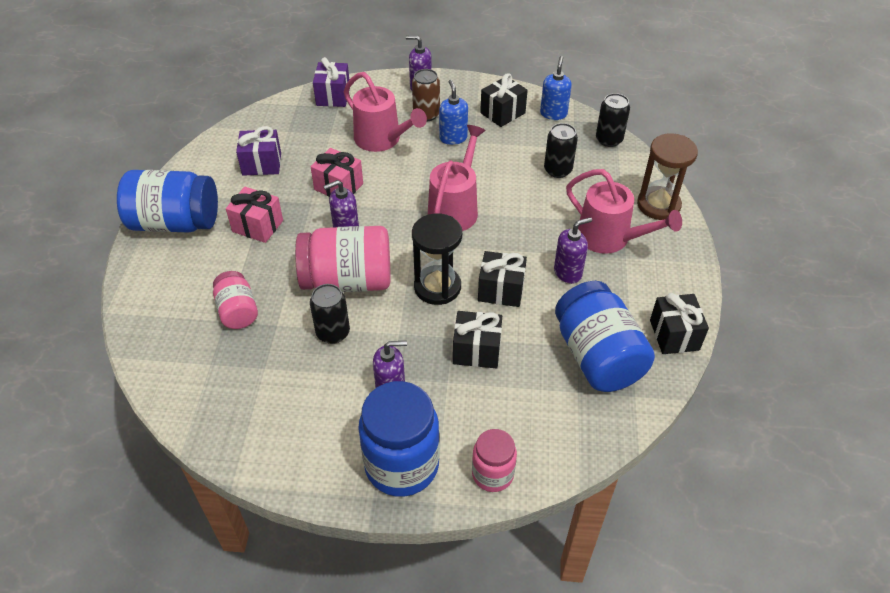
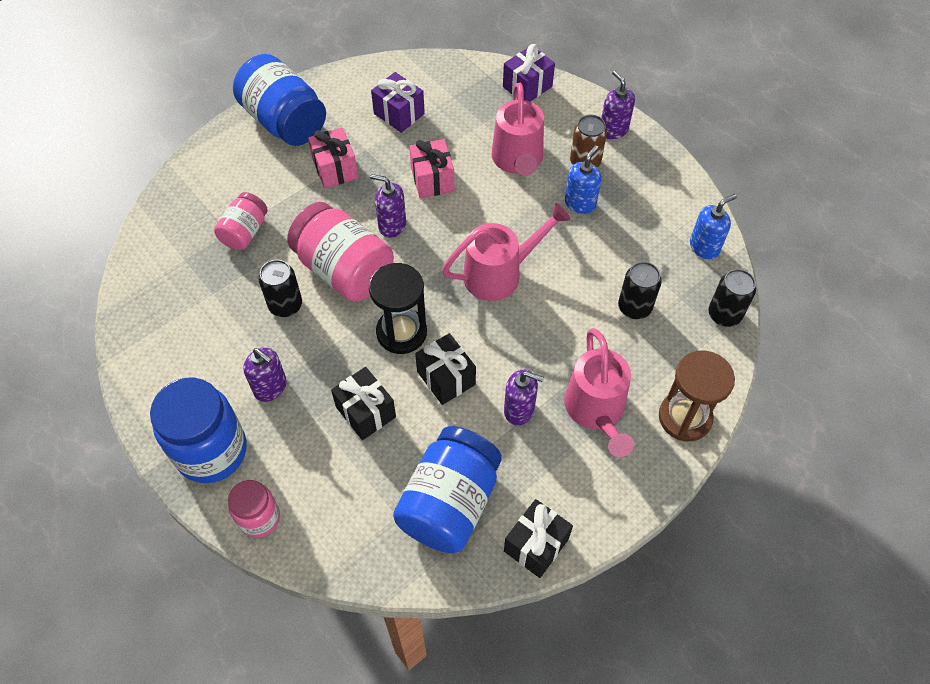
camera: 45 degrees right, 10 degrees up
black gift [480,73,528,127] -> none

